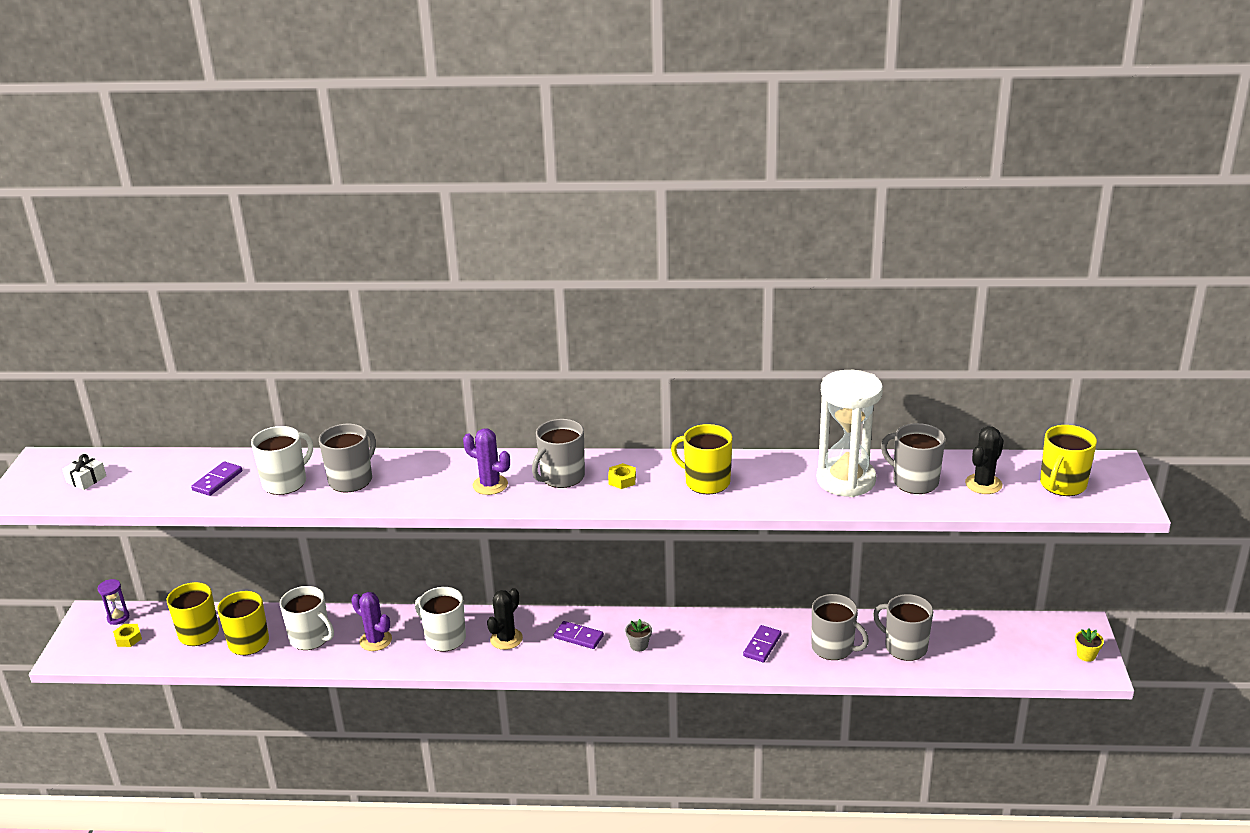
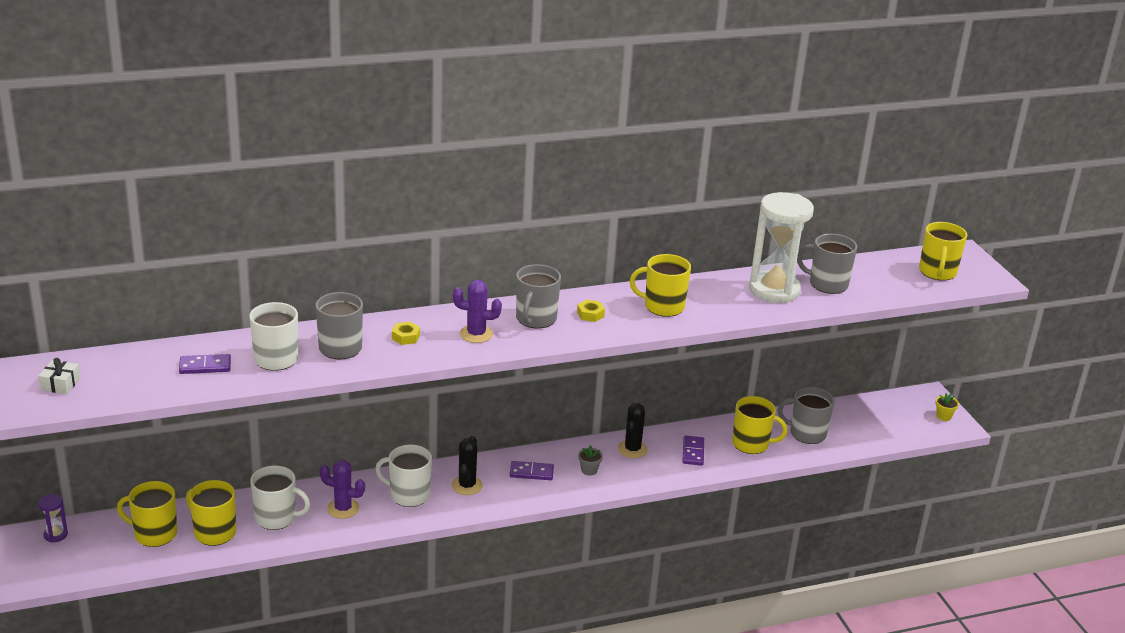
camera: 25 degrees left, 0 degrees up
yellow nut [113,624,142,647] -> yellow nut moved to [392,322,420,345]
purple domino [191,461,242,496] -> purple domino turned 75 degrees clockwise [179,354,231,374]
grey mug [812,594,869,660] -> yellow mug [732,396,788,454]
black cactus [965,426,1004,494] -> black cactus moved to [618,403,648,458]

